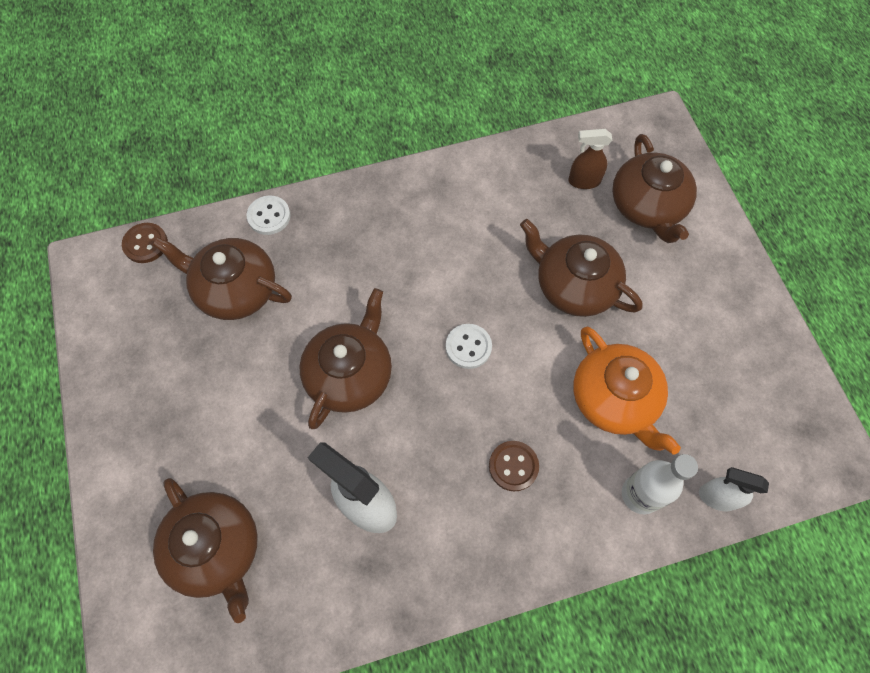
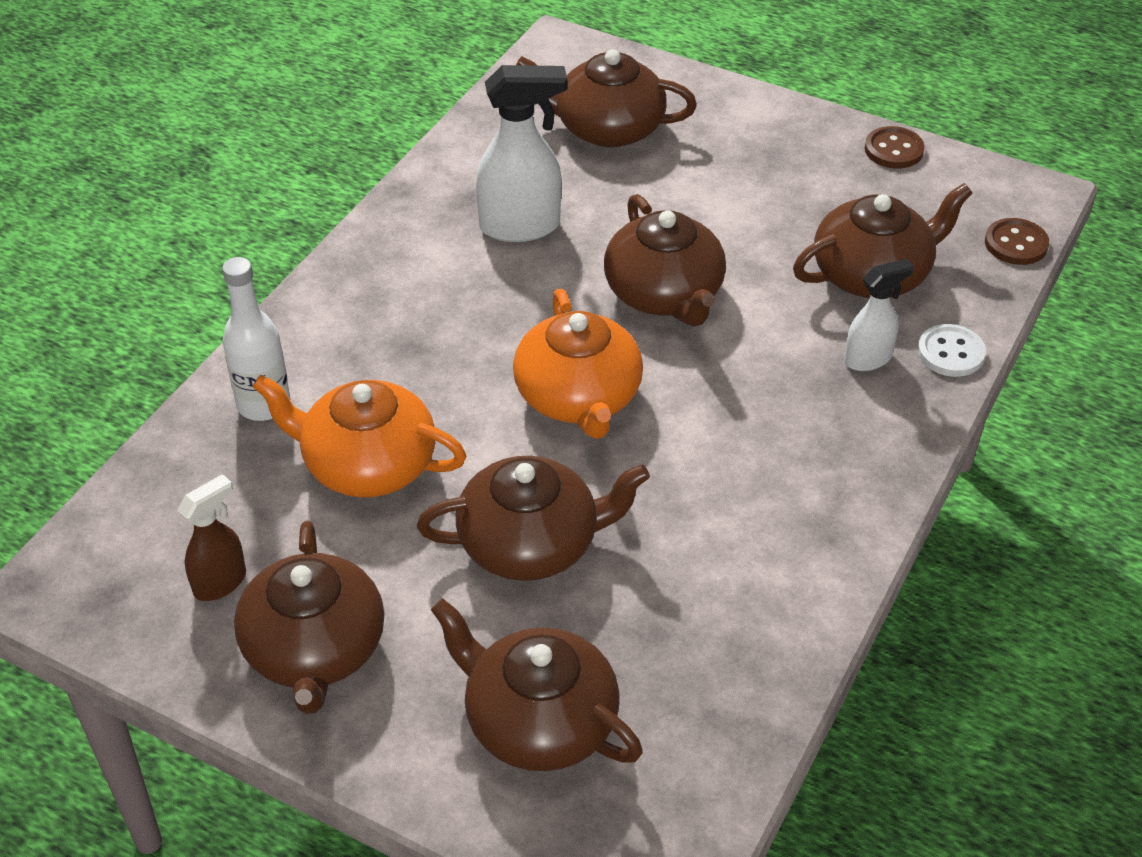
camera: 135 degrees right, 20 degrees down
white button [446,324,492,369] -> orange teapot [513,289,643,439]
brown button [489,441,539,491] -> brown button moved to [865,126,925,168]
brown spray bottle [568,129,612,189] -> brown spray bottle moved to [177,474,246,601]
white spray bottle [699,467,769,511] -> white spray bottle moved to [844,259,914,371]
none -> brown teapot [234,521,384,714]

